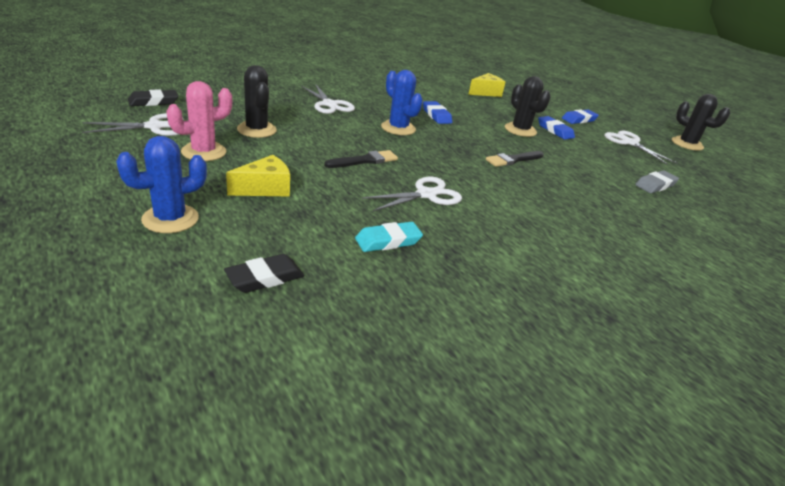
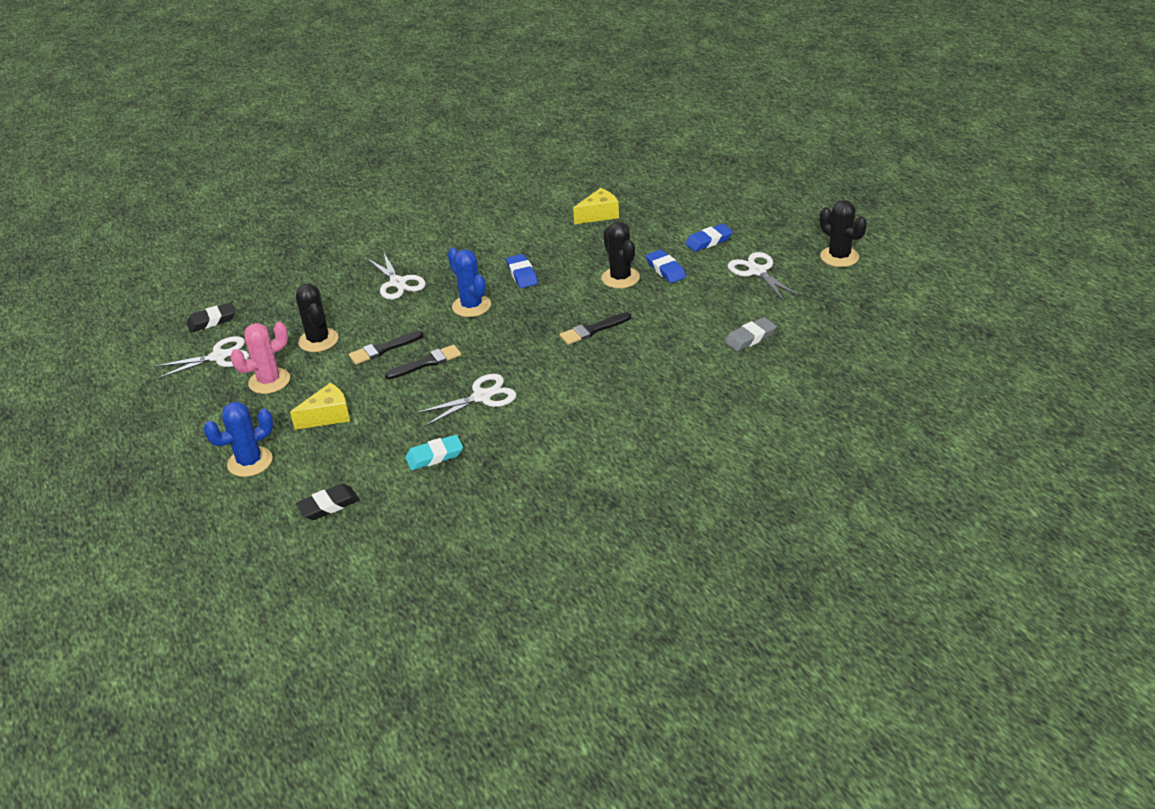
camera: 10 degrees right, 5 degrees up
none -> black brush [349,330,424,364]

